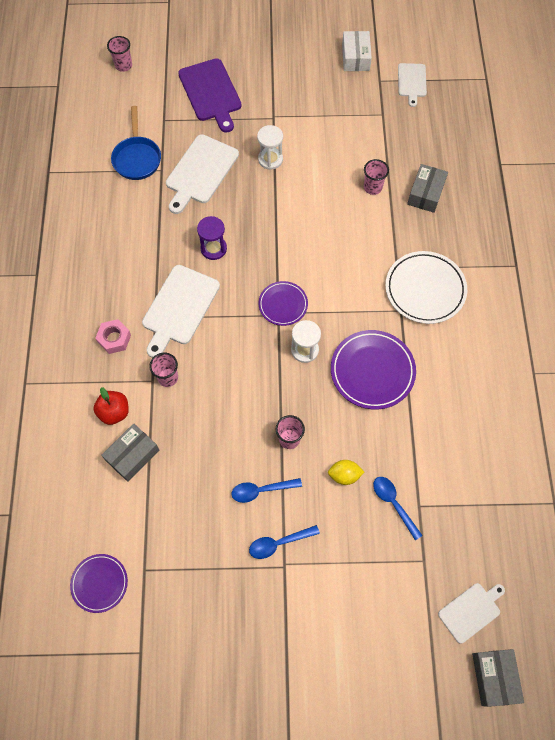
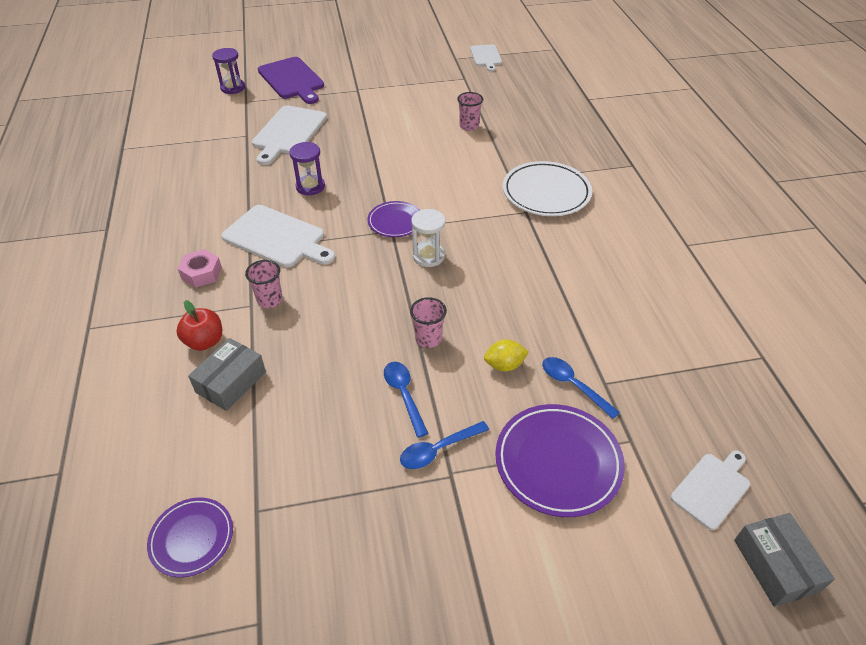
camera: 10 degrees left, 20 degrees down
pink cup [107,36,132,72] -> none
blue pan [111,106,161,180] -> none
white cutting board [142,265,220,358] -> white cutting board turned 75 degrees counterclockwise [221,205,335,268]
blue spoon [231,478,302,503] -> blue spoon turned 90 degrees clockwise [384,362,429,438]
white hourglass [257,125,283,170] -> none
purple plate [331,330,416,409] -> purple plate moved to [495,404,625,517]
white box [342,31,372,71] -> none
grey box [407,164,448,213] -> none
none -> purple hourglass [212,48,245,94]

